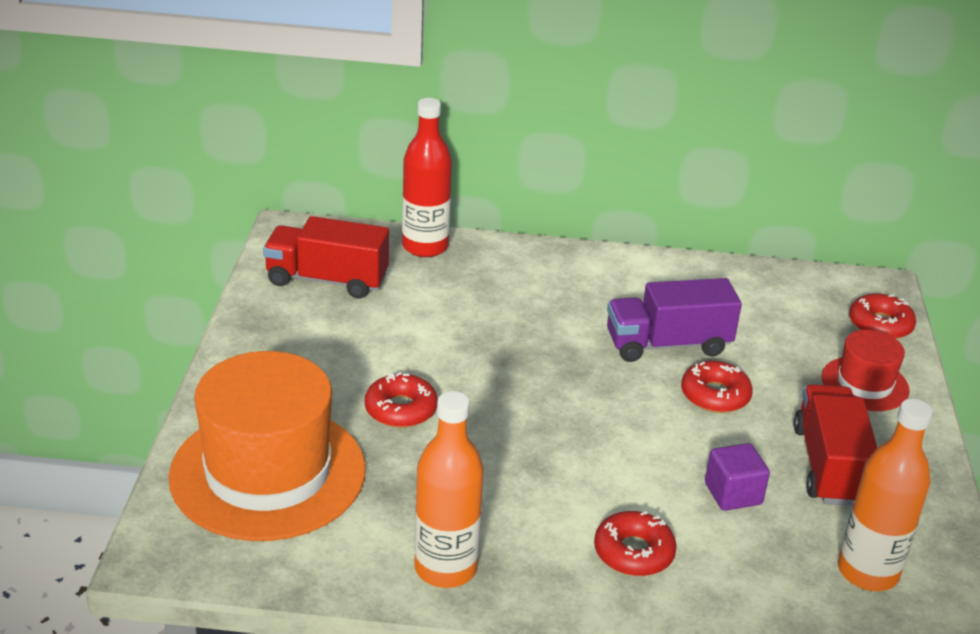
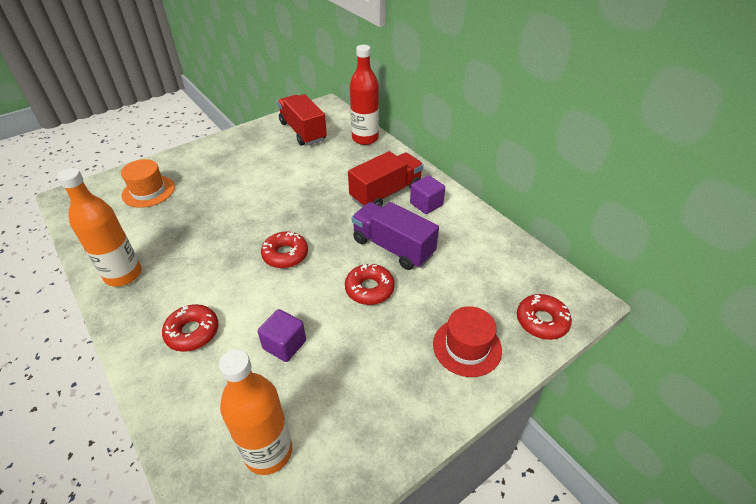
camera: 50 degrees right, 10 degrees up
orange hat [168,351,366,541] -> orange hat [121,159,175,208], size x0.50
red donut [365,372,438,428] -> red donut moved to [261,232,308,268]
red truck [793,384,877,506] -> red truck moved to [348,151,423,207]
none -> purple cube [410,175,445,214]

